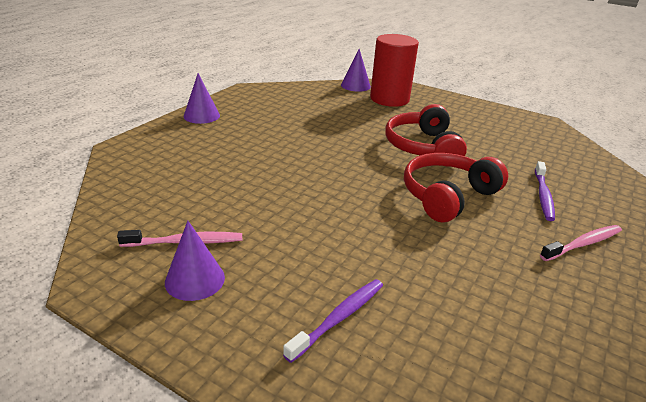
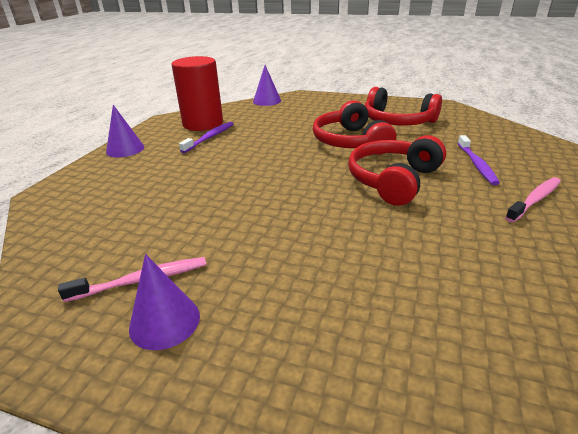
camera: 10 degrees left, 0 degrees up
purple toothbrush [283,279,383,363] -> purple toothbrush moved to [179,122,233,153]
red cylinder [370,34,419,107] -> red cylinder moved to [172,56,223,131]
none -> red headphones [365,87,442,126]

